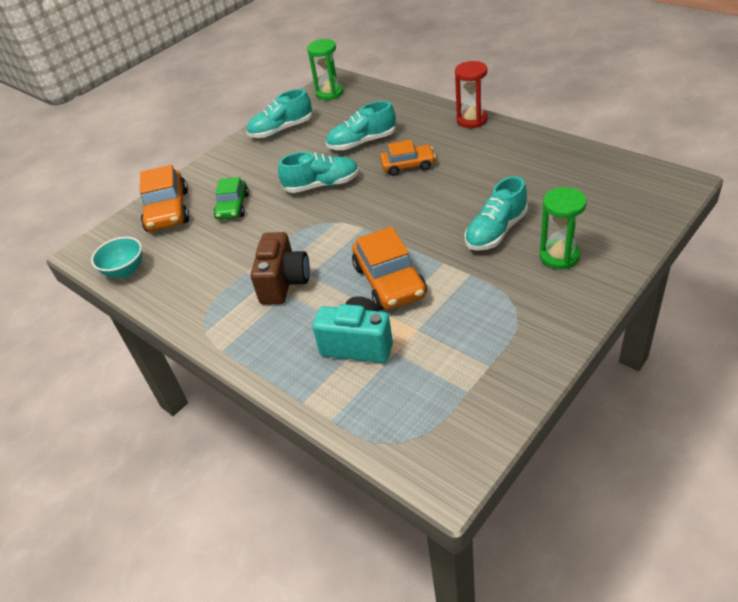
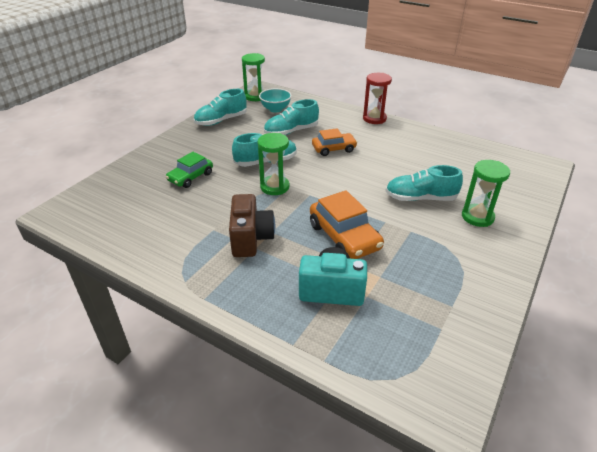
camera: 15 degrees left, 5 degrees down
turquoise bowl [91,237,142,278] -> turquoise bowl moved to [259,88,292,113]
orange car [140,165,189,232] -> none
green car [214,177,249,220] -> green car turned 45 degrees clockwise [166,152,213,188]
turquoise shoe [464,176,528,251] -> turquoise shoe turned 60 degrees clockwise [386,165,463,201]
none -> green hourglass [258,133,290,195]

